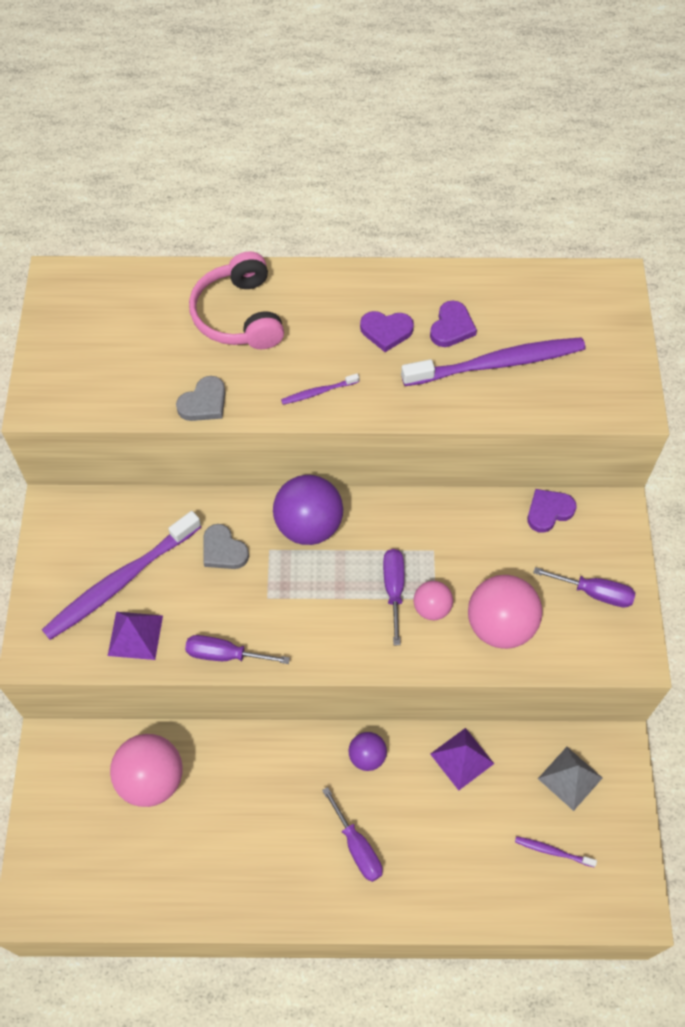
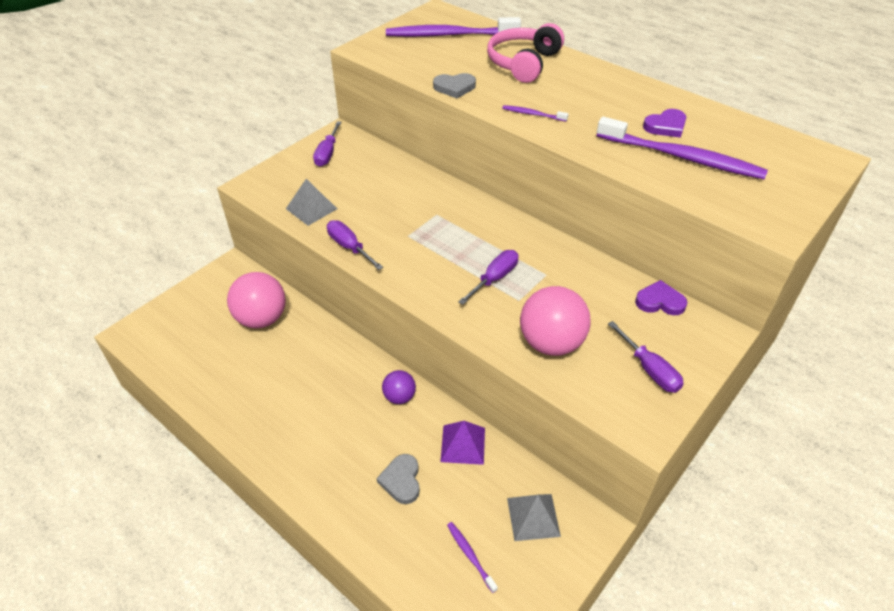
camera: 40 degrees right, 15 degrees down
purple toothbrush [42,511,201,640] -> purple toothbrush moved to [386,17,521,37]
purple pyramid [108,612,163,660] -> grey pyramid [286,179,337,226]
grey heart [203,524,249,569] -> grey heart moved to [377,454,420,504]
purple ball [273,475,343,545] -> none
purple screwdriver [322,787,383,882] -> purple screwdriver moved to [313,121,341,167]
purple heart [360,311,414,352] -> none
pink ball [413,581,453,620] -> none

